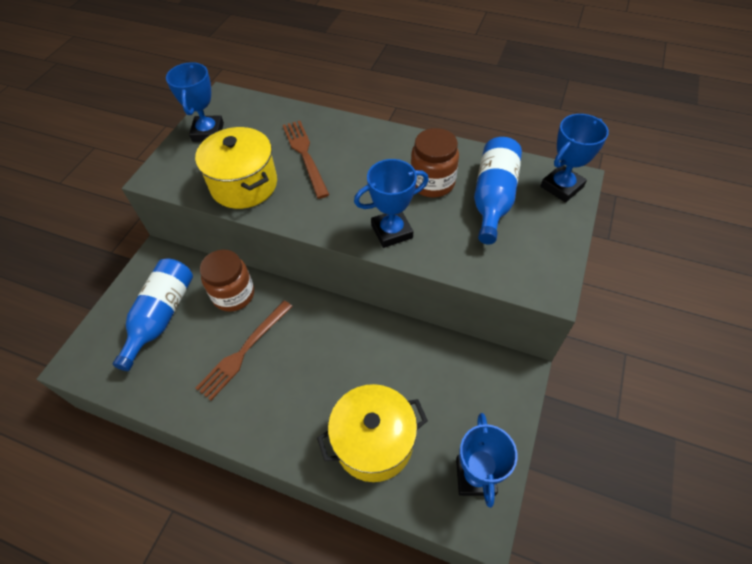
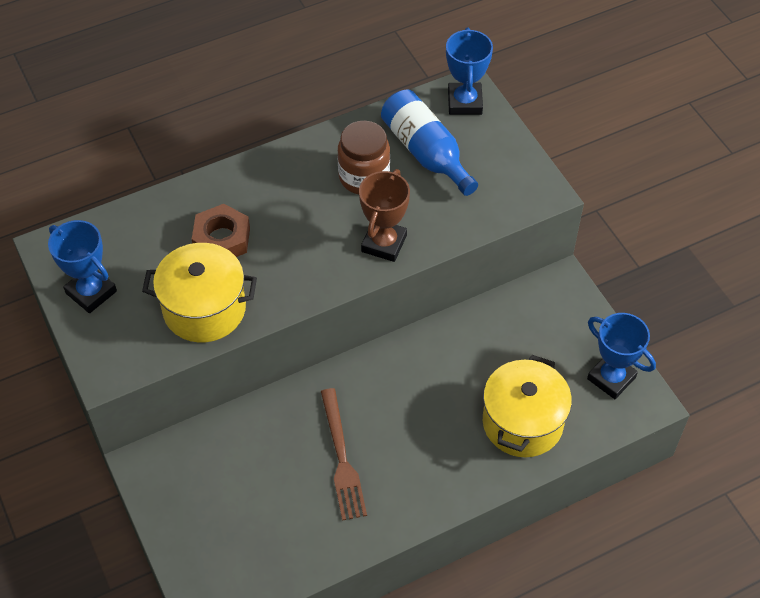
camera: 50 degrees left, 0 degrees up
blue bottle [113,258,193,371] -> none
brown jar [200,249,254,312] -> none
brown fork [283,121,329,199] -> brown nut [192,204,250,257]
blue trophy [354,159,429,248] -> brown trophy [359,169,410,262]

